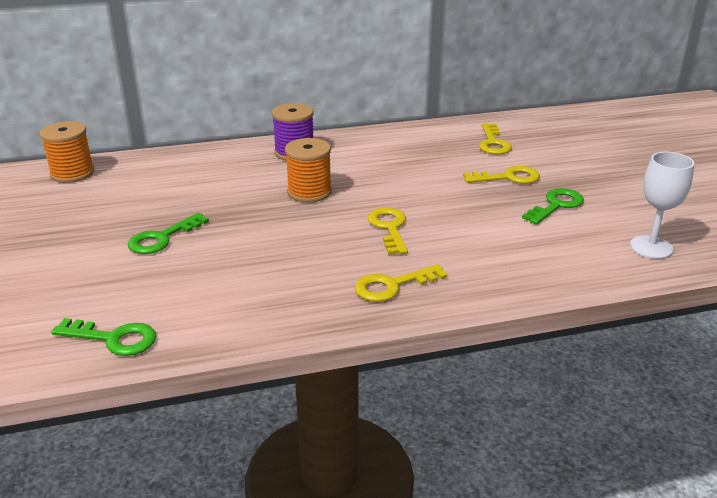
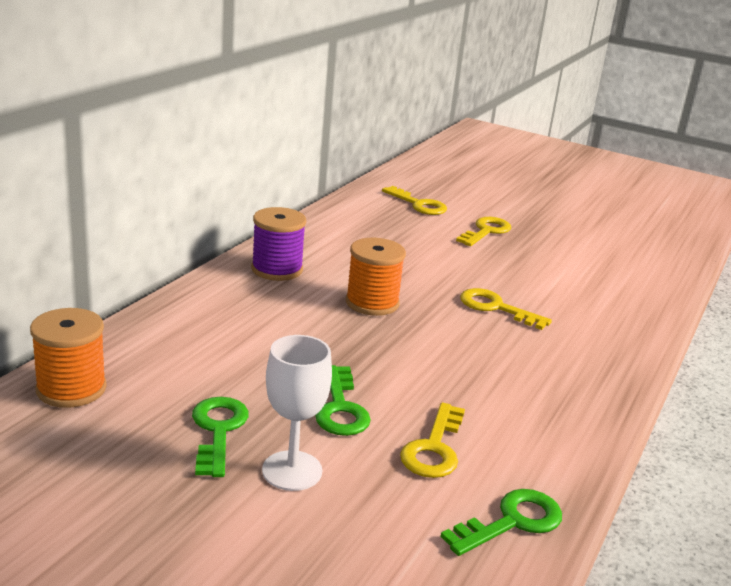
camera: 50 degrees left, 5 degrees down
yellow key [355,264,447,302] -> yellow key moved to [400,402,465,478]
green key [522,188,584,225] -> green key moved to [192,397,249,477]
white goblet [630,152,695,259] -> white goblet moved to [262,335,332,491]

